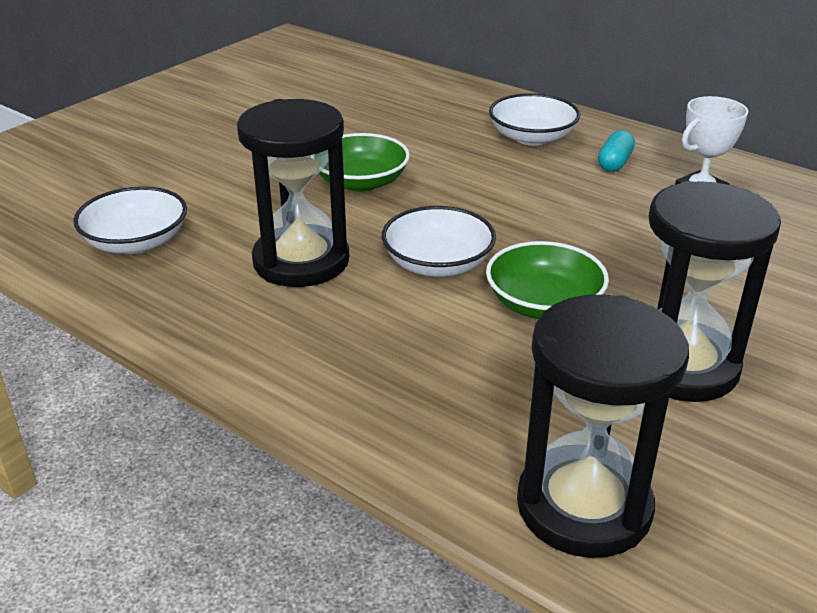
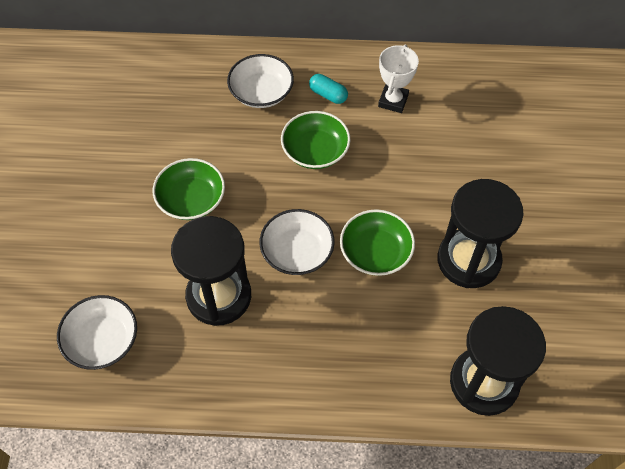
camera: 35 degrees left, 25 degrees up
turquoise capsule [598,130,635,172] -> turquoise capsule turned 45 degrees counterclockwise [309,74,348,104]
none -> green bowl [281,111,350,169]

